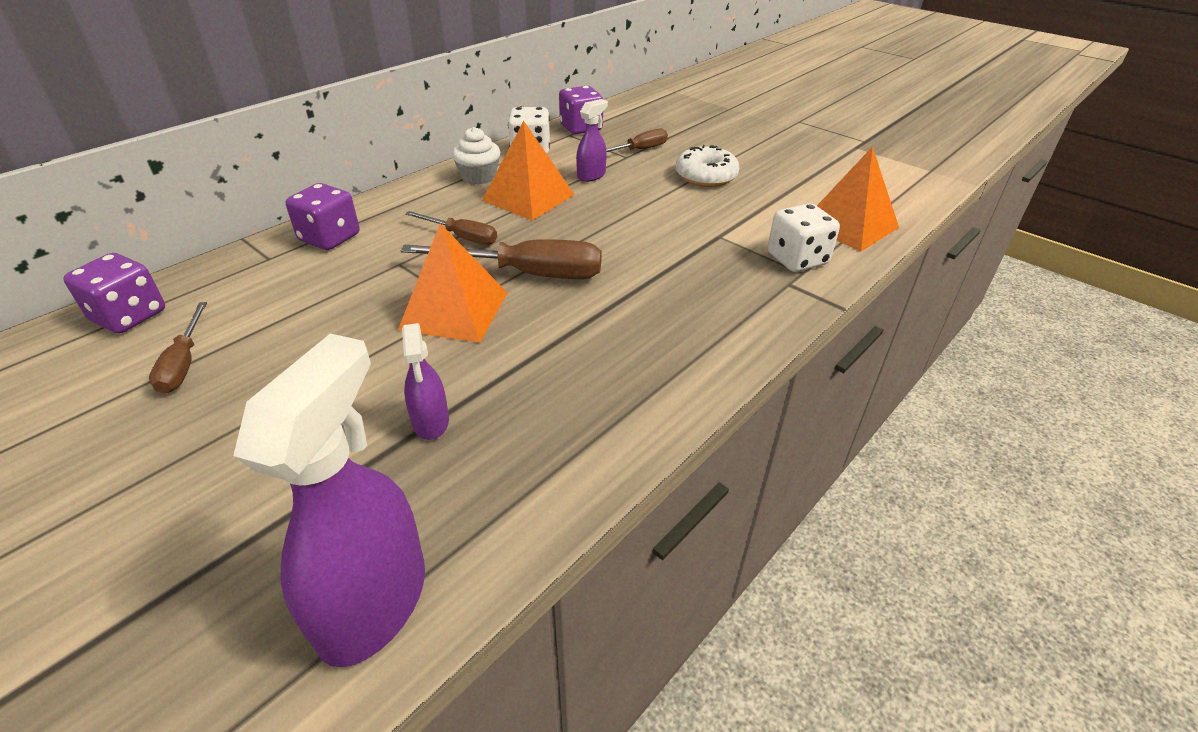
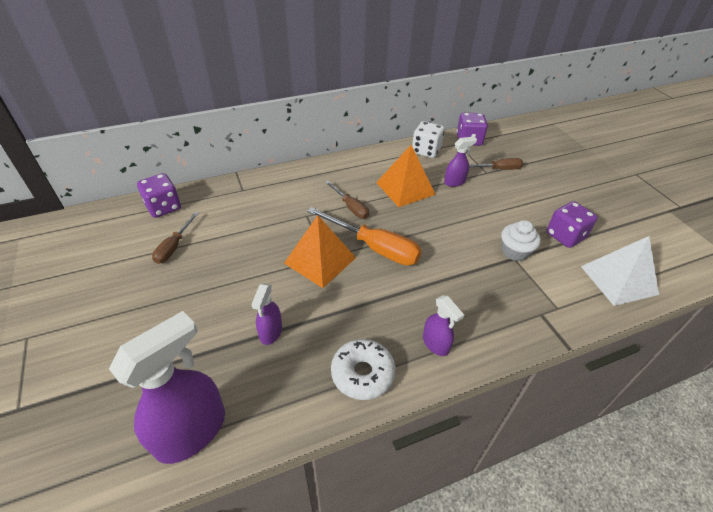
camera: 25 degrees right, 5 degrees up
purple dice [286,183,360,250] -> purple dice moved to [547,201,598,248]
brown screwdriver [401,239,602,279] -> orange screwdriver [307,207,422,266]
white cupcake [452,127,500,185] -> white cupcake moved to [501,220,541,261]
white donut [676,145,739,187] -> white donut moved to [331,339,396,400]
white dice [767,203,840,272] -> none
orange pyramid [817,146,899,251] -> white pyramid [581,236,659,306]
none -> purple spray bottle [423,296,464,356]

